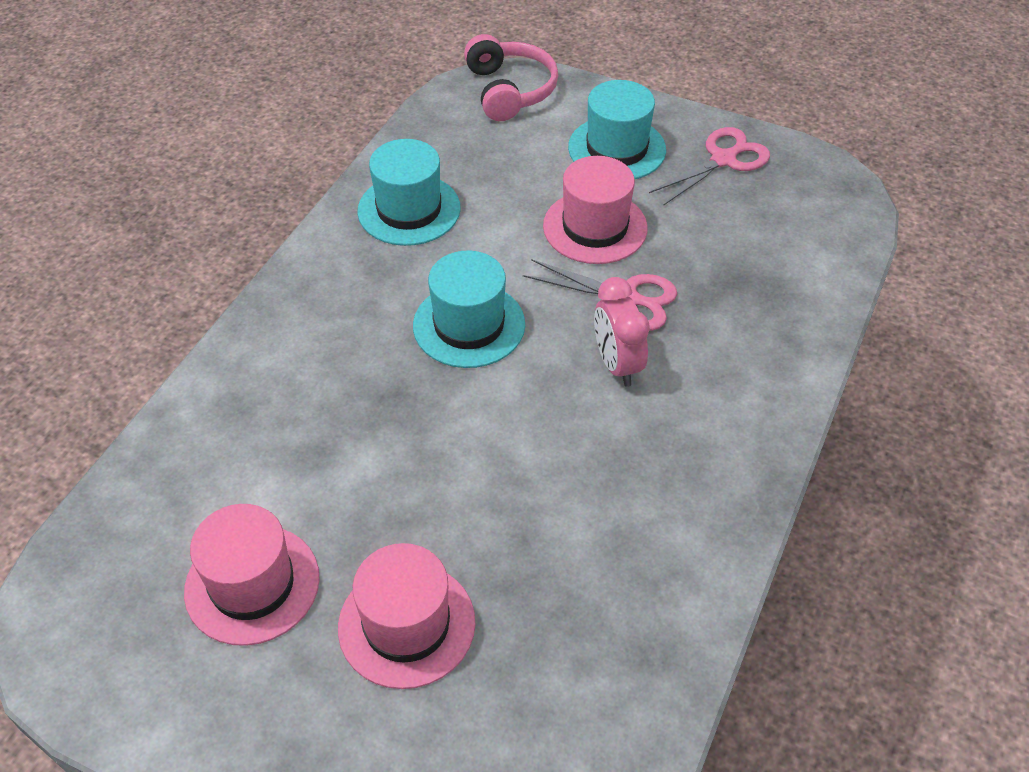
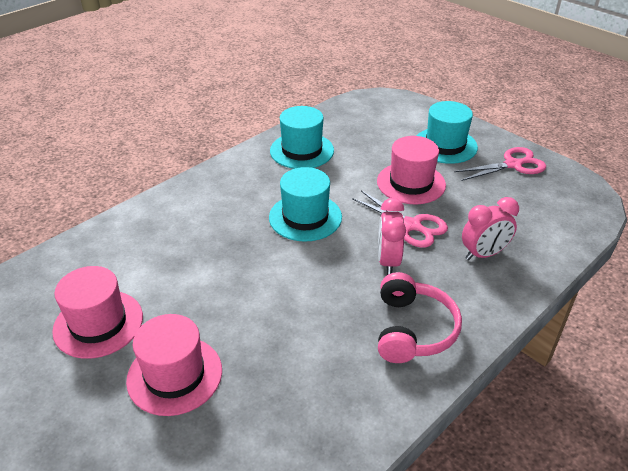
camera: 20 degrees right, 10 degrees down
pink headphones [464,34,558,121] -> pink headphones moved to [378,272,462,363]
none -> pink clock [462,197,519,260]

